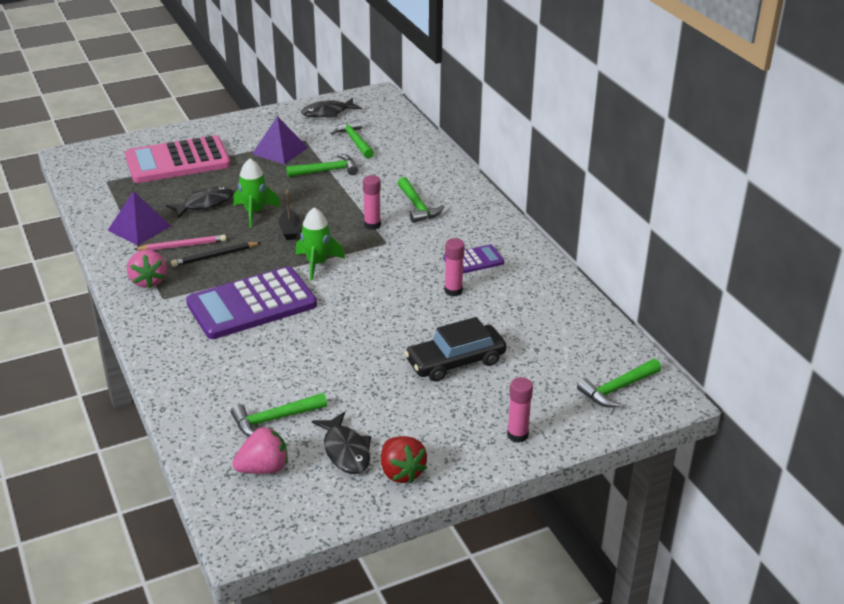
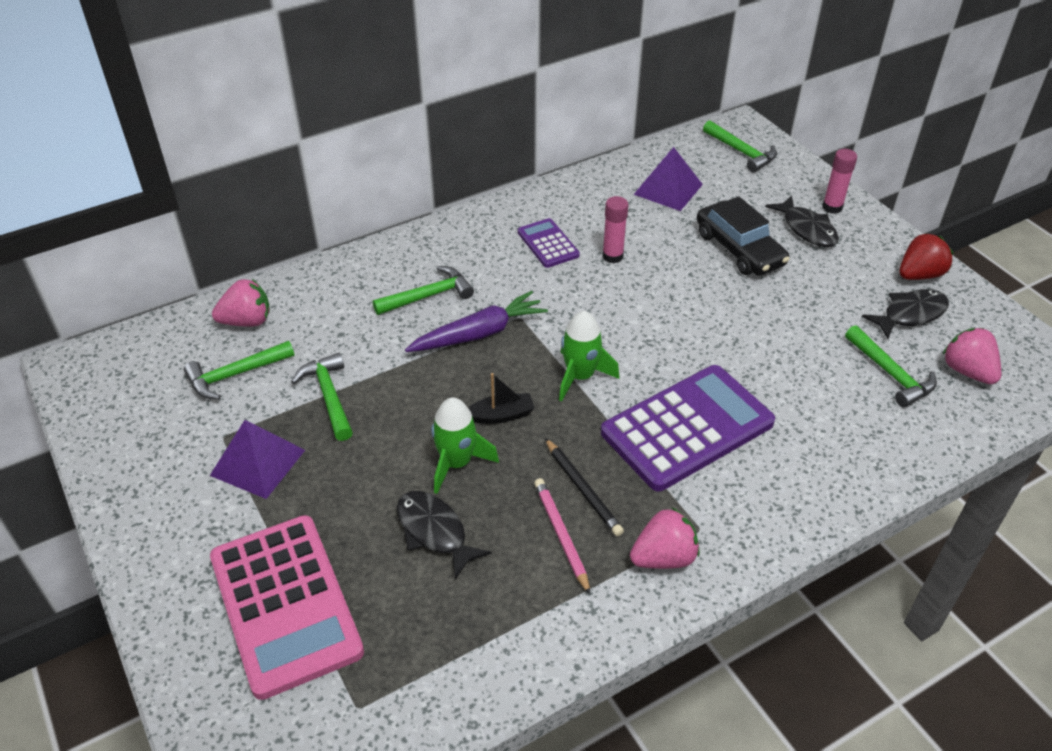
camera: 95 degrees left, 10 degrees up
purple pyramid [108,191,171,245] -> purple pyramid moved to [633,147,703,211]
purple calculator [186,266,317,339] -> purple calculator turned 90 degrees counterclockwise [601,365,775,491]
black fish [301,98,362,118] -> black fish moved to [765,195,839,247]
pink glue stick [363,175,381,230] -> purple carrot [405,291,548,352]
none -> pink strawberry [212,279,270,327]

